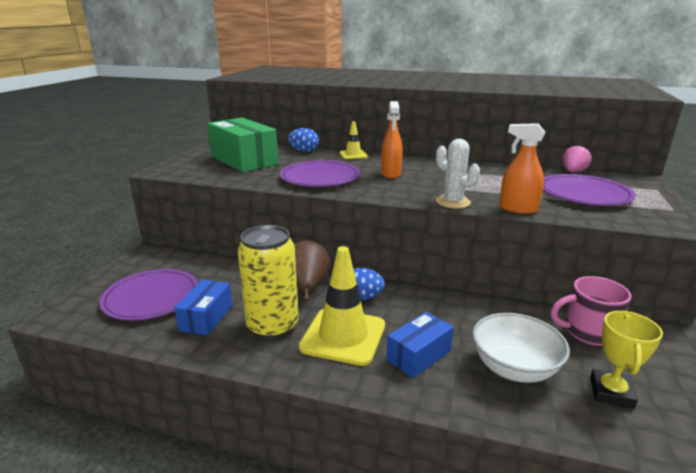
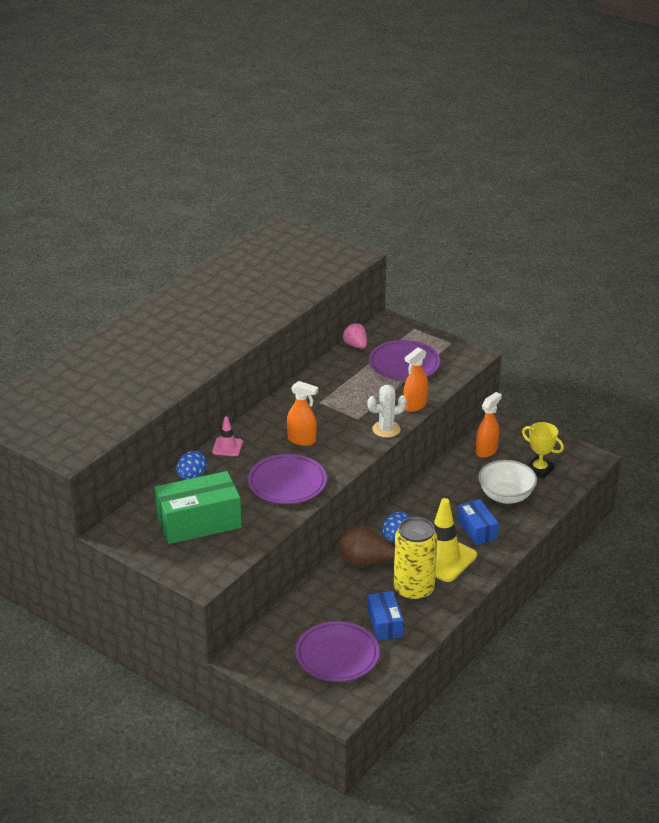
camera: 70 degrees left, 10 degrees up
blue box [174,279,232,336] -> blue box turned 45 degrees clockwise [368,591,403,641]
yellow traffic cone [340,121,368,159] -> pink traffic cone [212,416,243,456]
pink mug [551,276,632,346] -> orange spray bottle [476,392,502,458]

